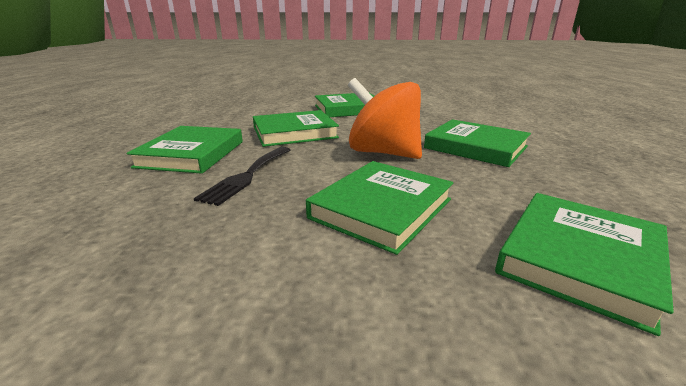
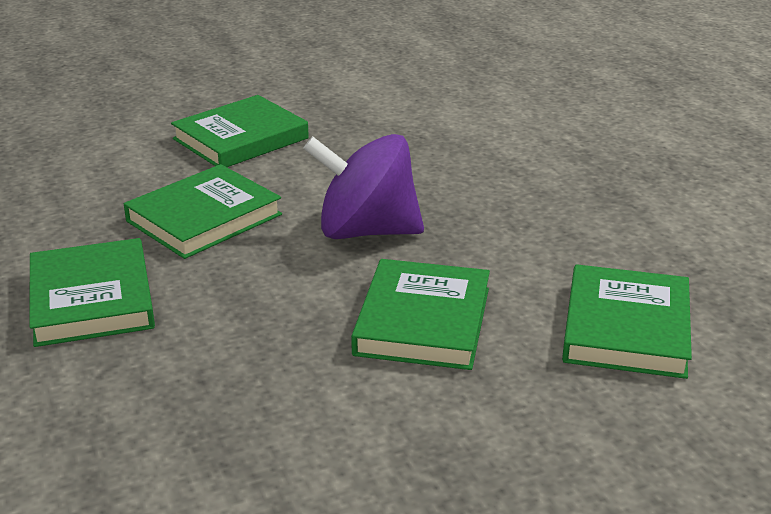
camera: 25 degrees left, 5 degrees up
black fork [194,147,290,206] -> none
orange spinning top [348,78,422,159] -> purple spinning top [303,134,424,239]
green book [424,119,531,167] -> none

